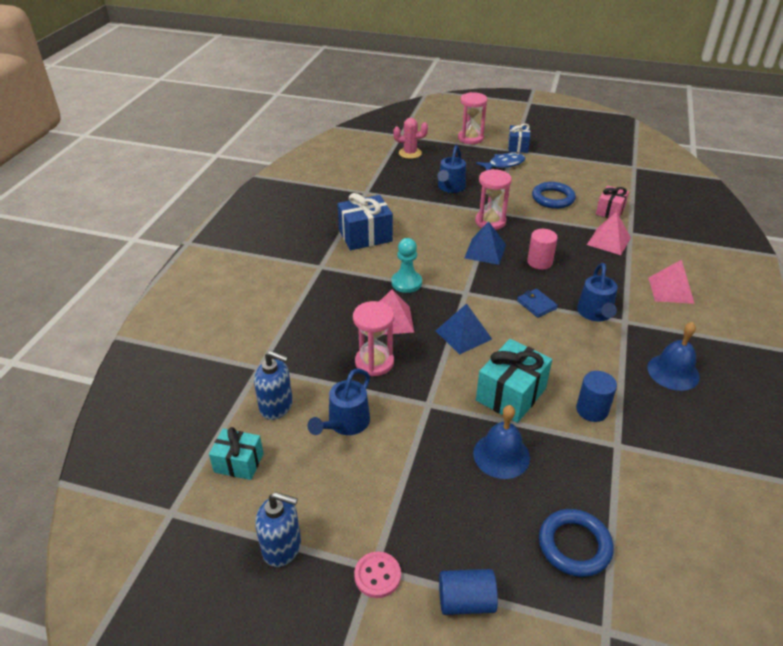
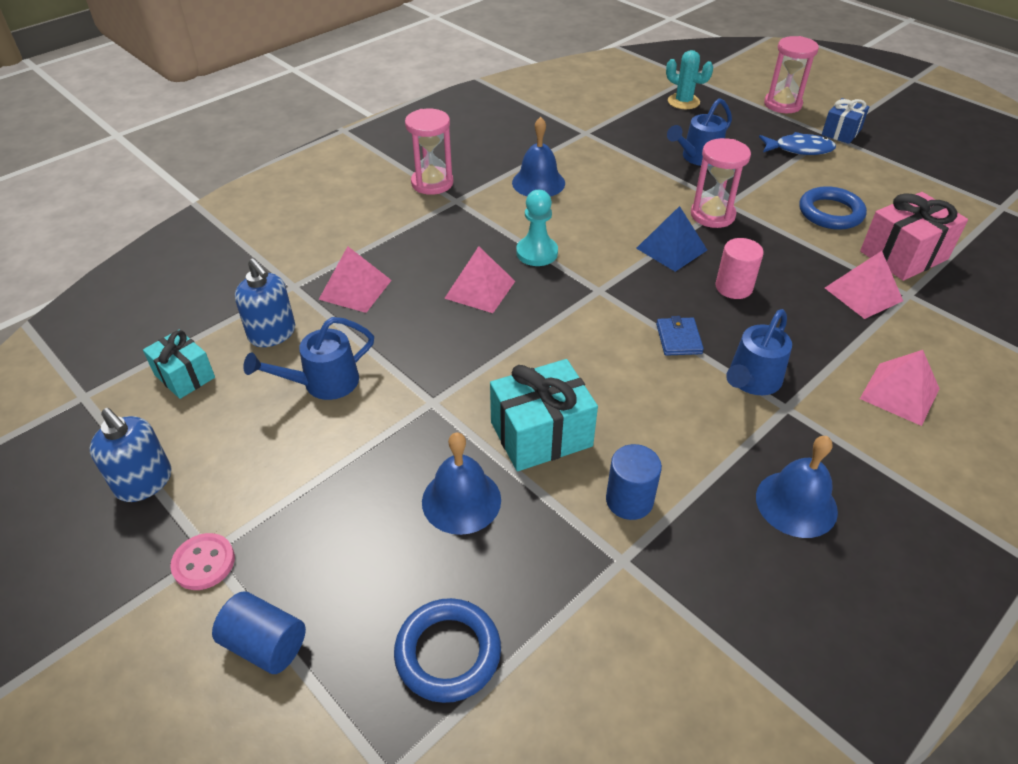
camera: 30 degrees right, 5 degrees up
blue gift [338,193,393,250] -> blue bell [512,117,565,197]
pink hourglass [353,301,394,376] -> pink hourglass moved to [405,109,453,195]
pink cactus [393,118,428,159] -> turquoise cactus [666,50,713,109]
blue pyramid [436,304,492,355] -> none
pink gift [596,186,629,218] -> pink gift [860,192,968,281], size x1.59
none -> pink pyramid [319,246,392,313]

